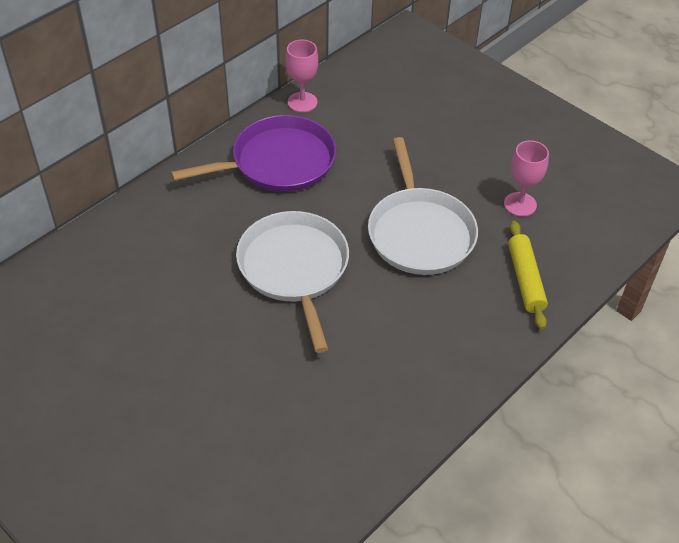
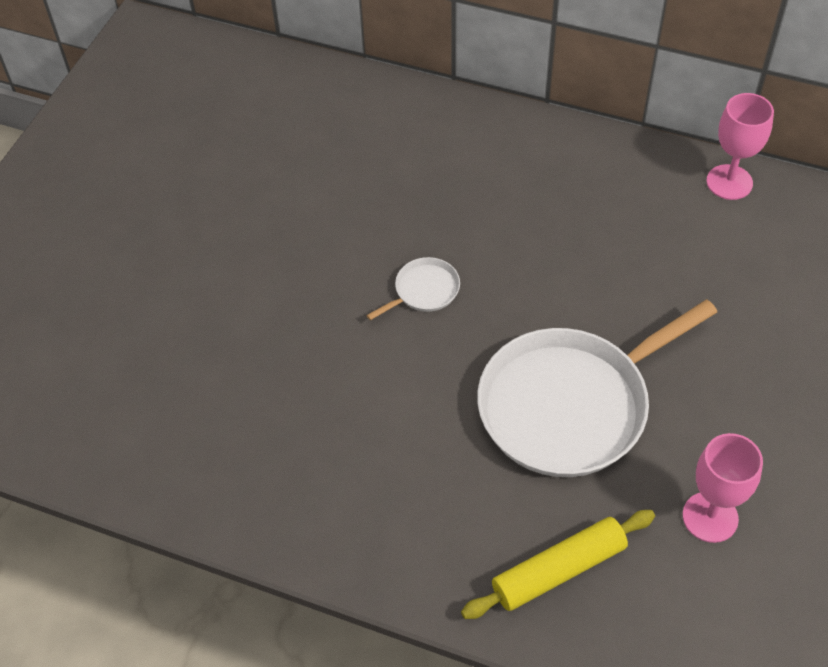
camera: 70 degrees right, 5 degrees up
purple pan [171,115,336,192] -> none
white pan [236,211,349,353] -> white pan [366,257,460,320], size x0.41

